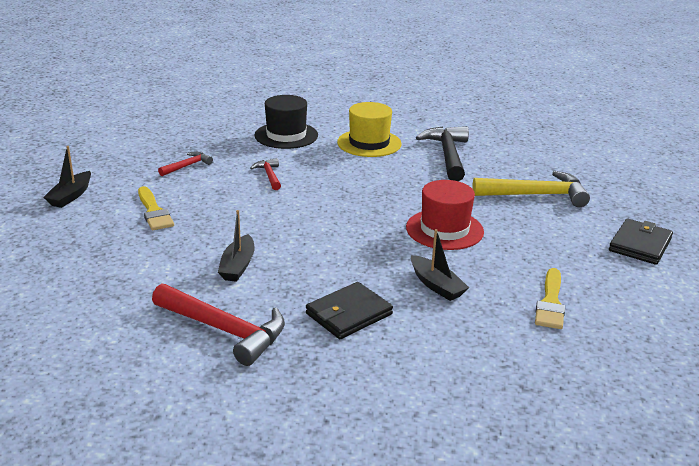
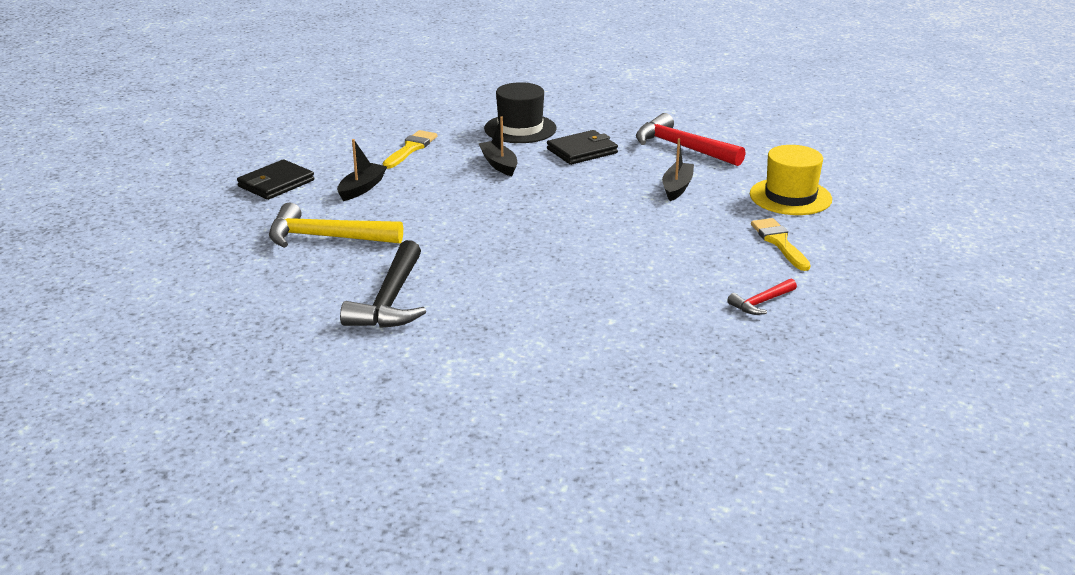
camera: 170 degrees left, 0 degrees up
black boat [43,146,91,208] -> black boat moved to [337,139,387,201]
red hammer [250,158,281,190] -> none
black hat [255,95,318,149] -> black hat moved to [484,82,557,143]
yellow hat [337,102,401,157] -> yellow hat moved to [750,145,832,215]
red hat [406,180,484,250] -> none

